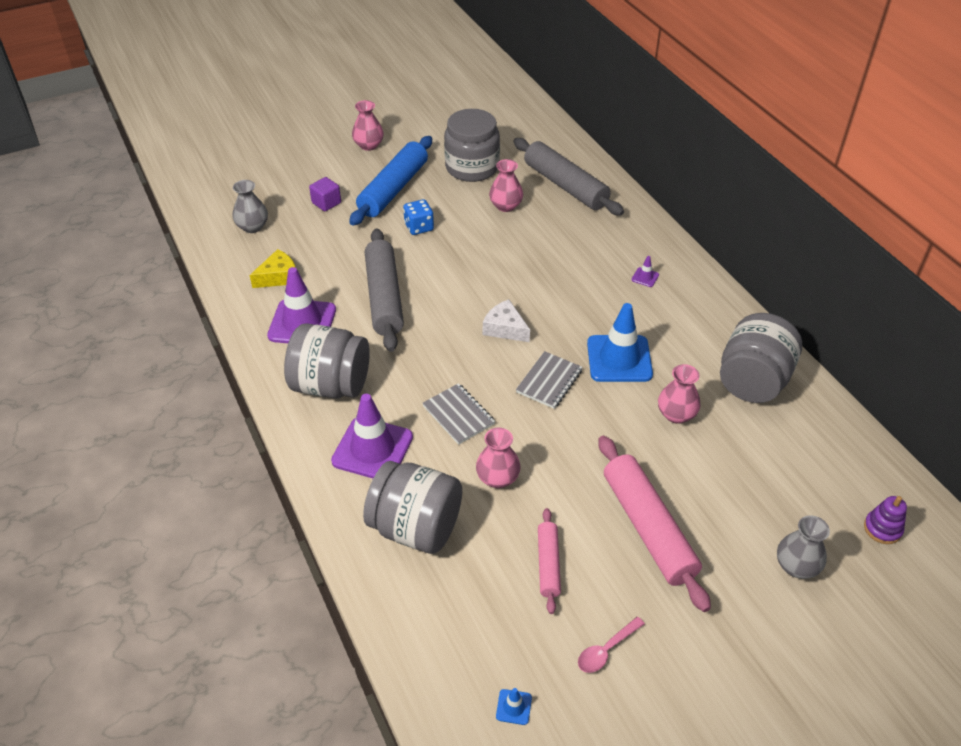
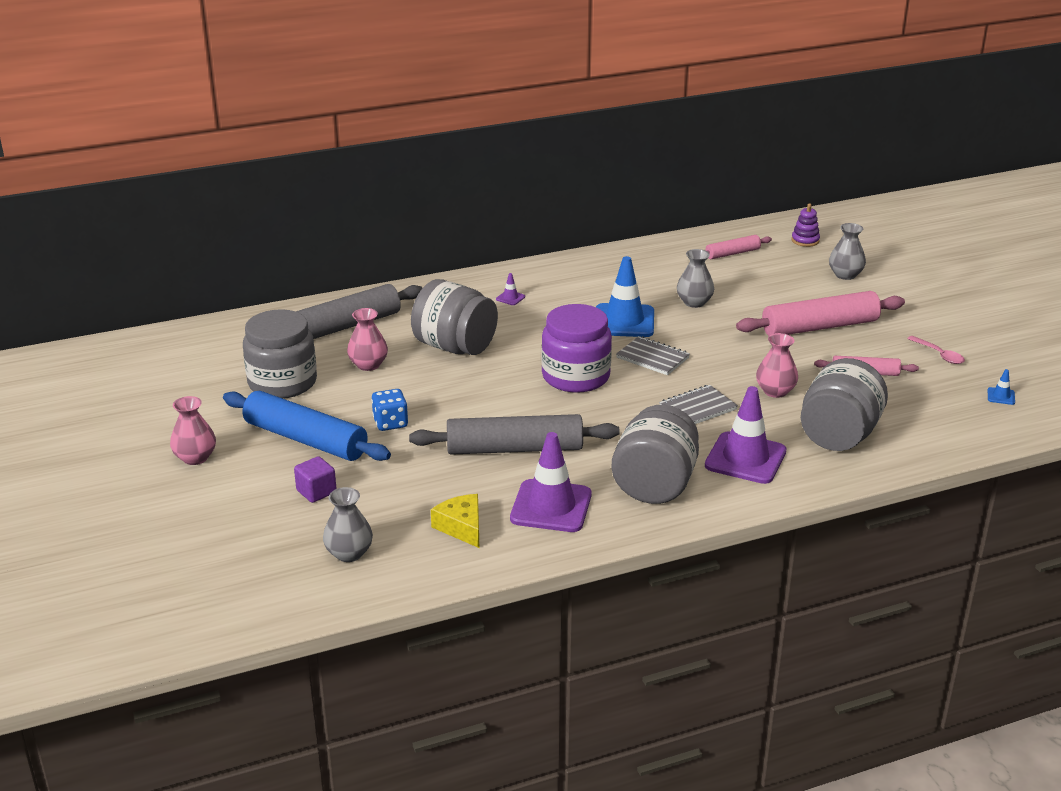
camera: 85 degrees left, 15 degrees down
white cheese [483,299,530,342] -> purple jar [541,304,612,393]
pink vase [658,364,701,424] -> grey vase [677,249,714,308]
grey jar [720,313,802,403] -> grey jar moved to [411,279,498,355]
none -> pink rolling pin [705,235,772,259]

